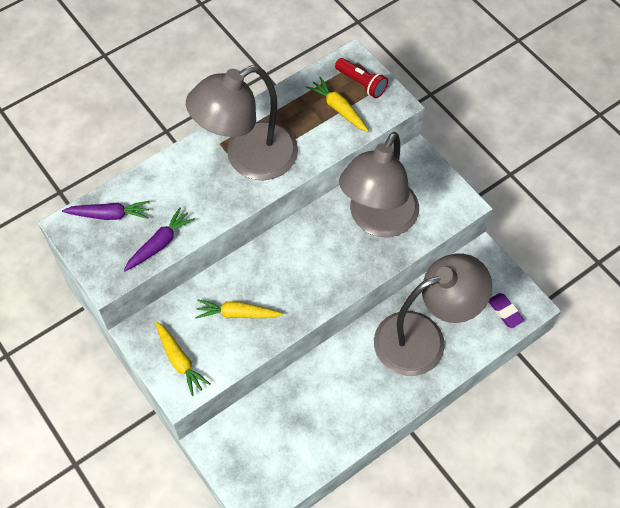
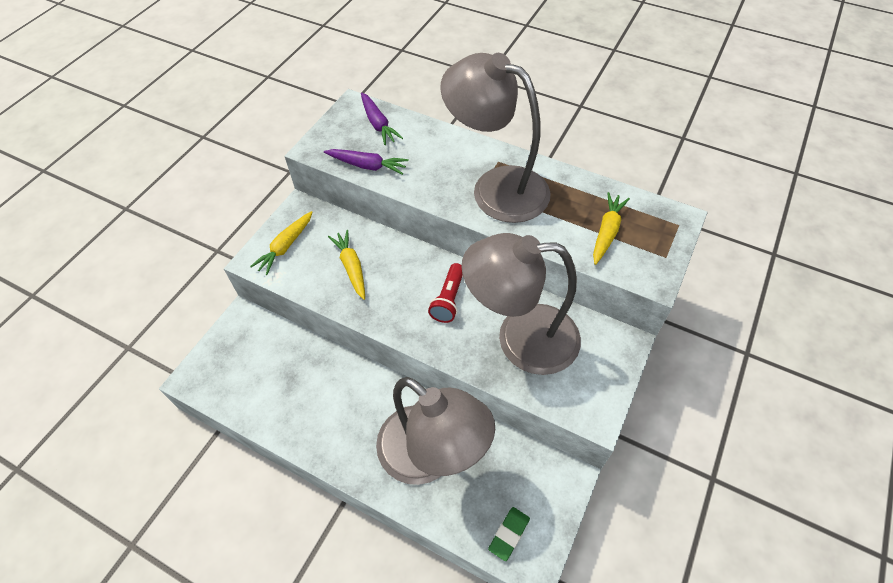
camera: 65 degrees right, 5 degrees down
red flashlight [335,58,388,98] -> red flashlight moved to [428,263,463,323]
purple eraser [489,293,524,328] -> green eraser [488,507,530,561]

